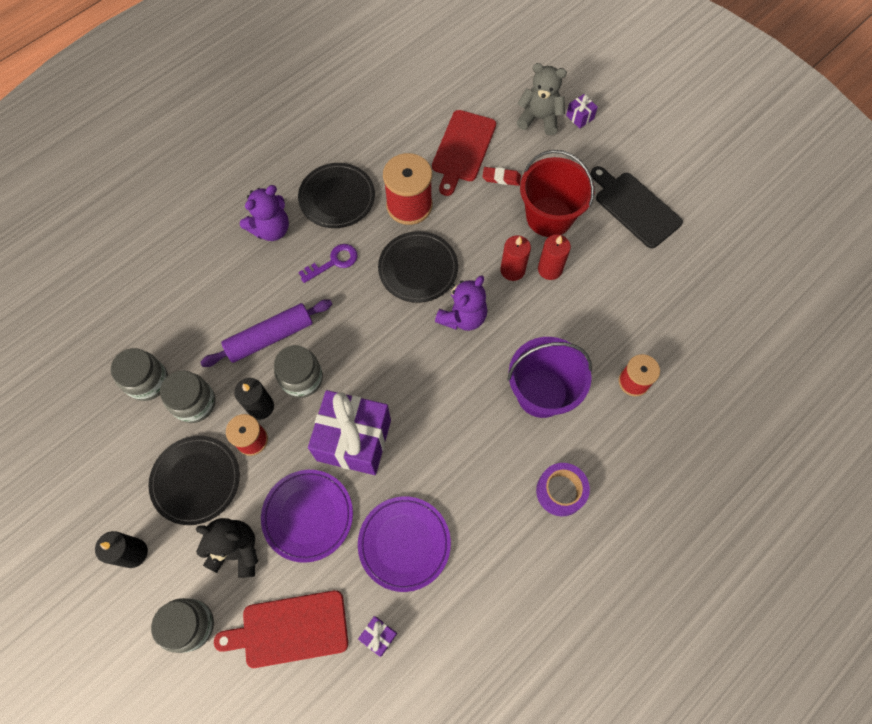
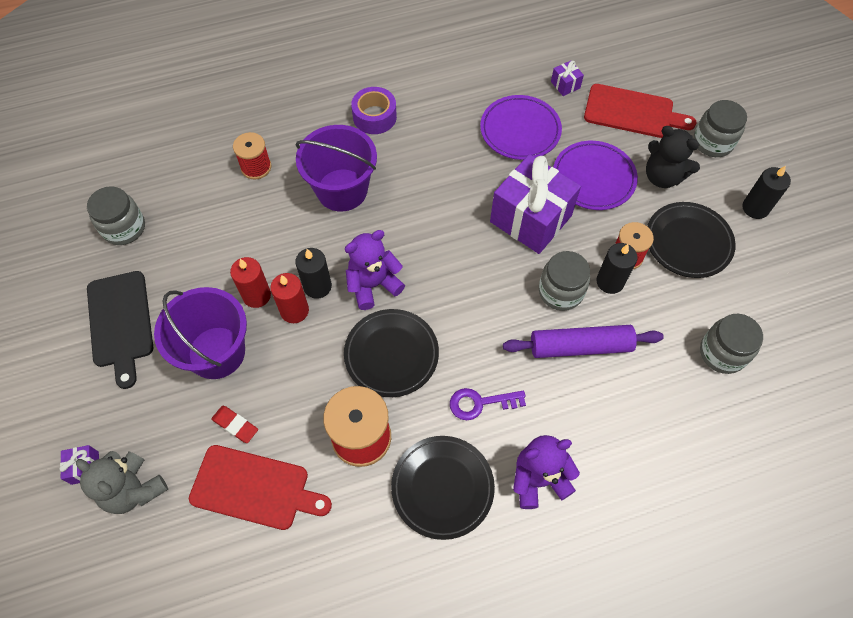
camera: 155 degrees left, 5 degrees down
grey jar [160,371,215,423] -> grey jar moved to [87,186,145,245]
red cutting board [432,110,496,196] -> red cutting board turned 60 degrees clockwise [189,445,332,530]
red bucket [520,150,594,237] -> purple bucket [154,287,247,379]
none -> black candle [295,248,332,299]

